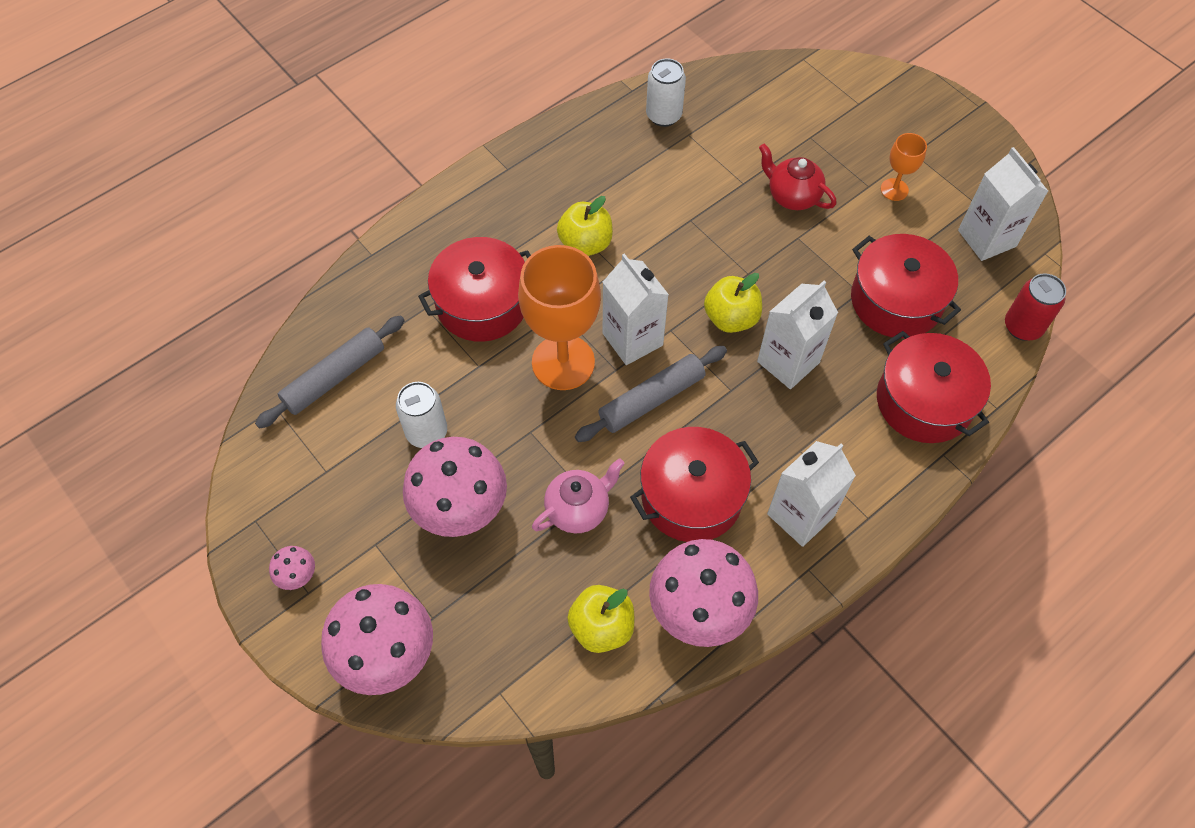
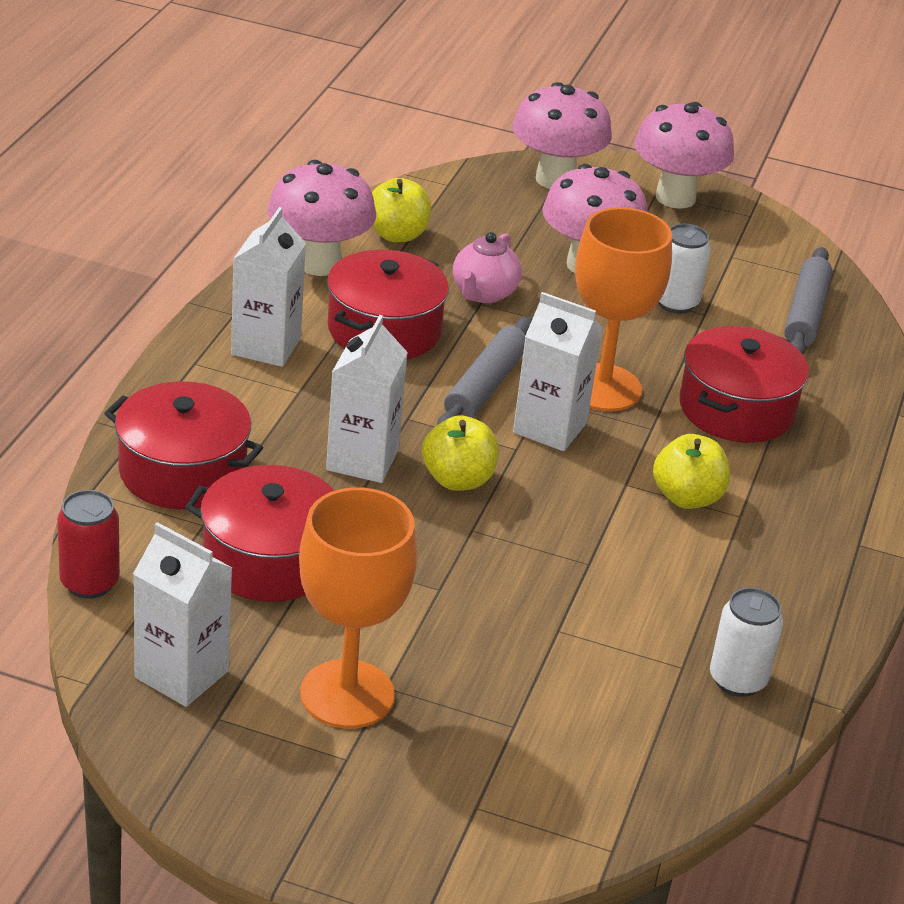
camera: 145 degrees right, 25 degrees down
pink mushroom [269,546,315,590] -> pink mushroom [634,102,734,209], size x2.30
red teapot [759,144,837,210] -> none
orange goblet [881,133,927,201] -> orange goblet [299,487,417,729], size x2.09

